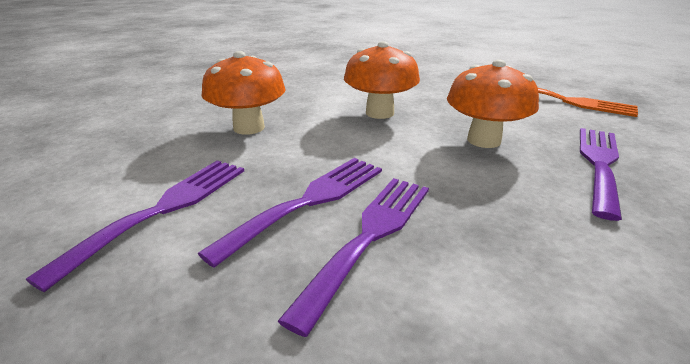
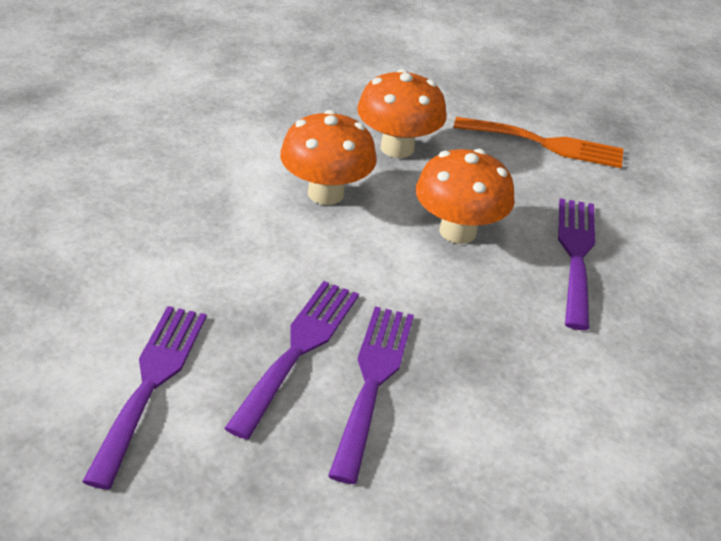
camera: 20 degrees left, 10 degrees up
orange mushroom [201,51,286,135] -> orange mushroom moved to [357,69,447,158]

